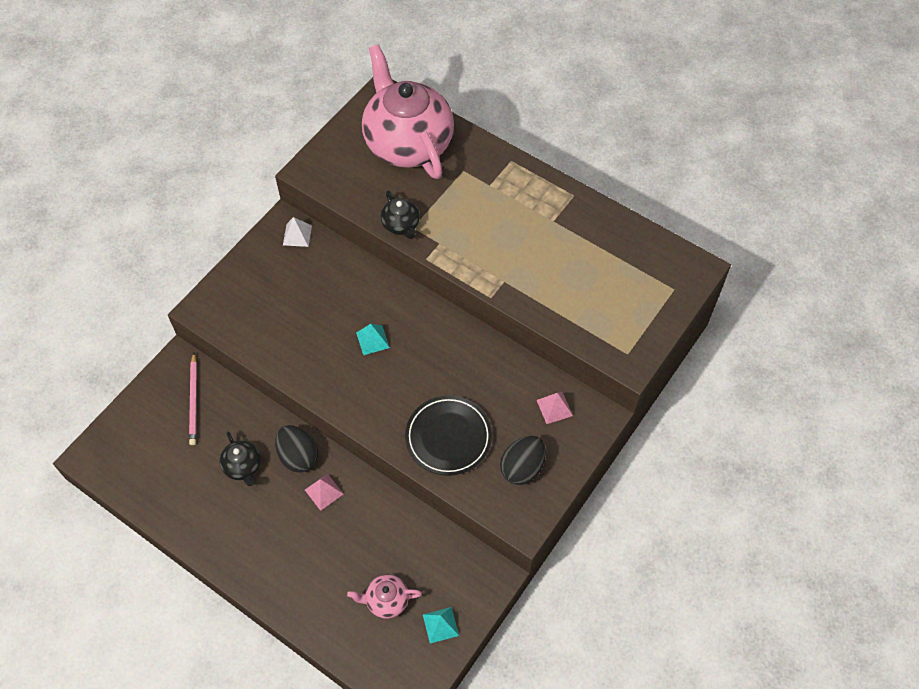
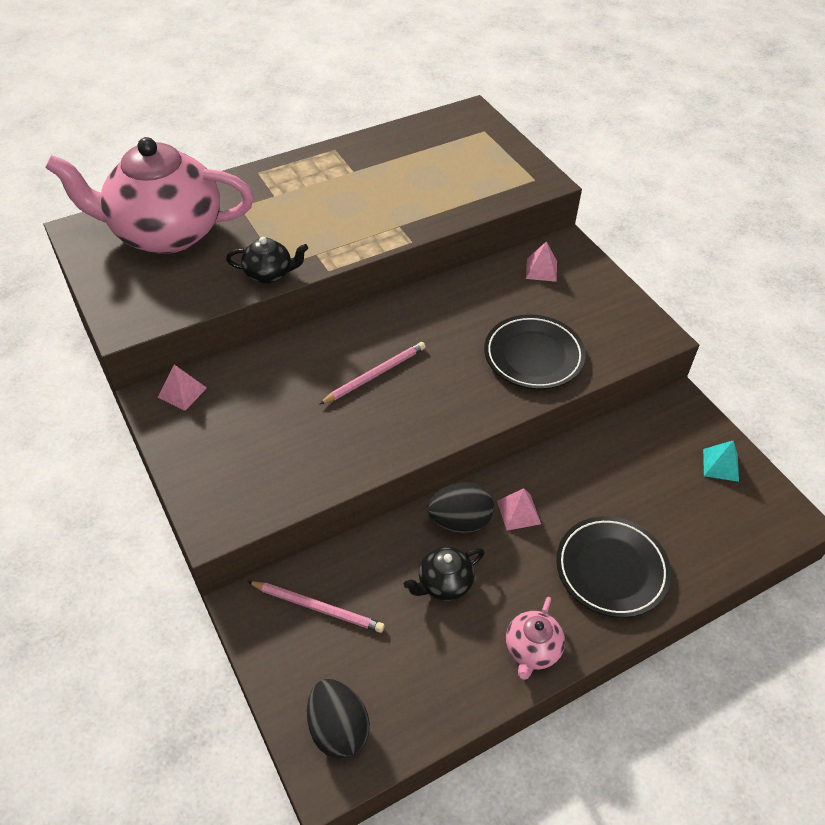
camera: 65 degrees left, 10 degrees down
black teapot [220,432,261,486] -> black teapot turned 150 degrees clockwise [404,546,485,601]
white pyramid [283,217,312,247] -> pink pyramid [158,365,207,411]
pink teapot [347,575,422,619] -> pink teapot moved to [506,597,565,680]
turquoise pyramid [356,324,390,355] -> pink pencil [320,342,426,404]
black egg [500,436,546,485] -> black egg moved to [307,679,370,759]
none -> black plate [556,516,671,618]

